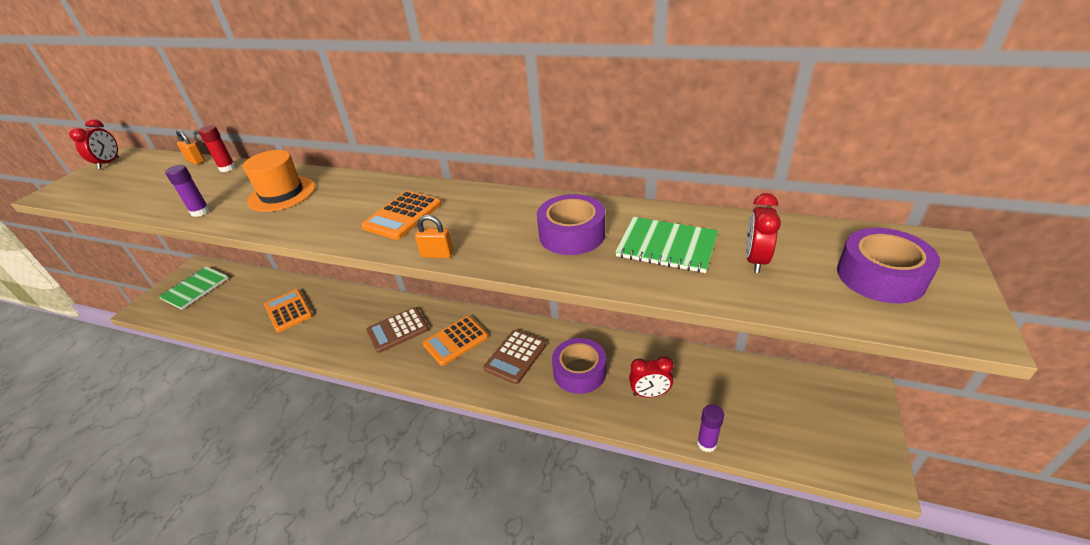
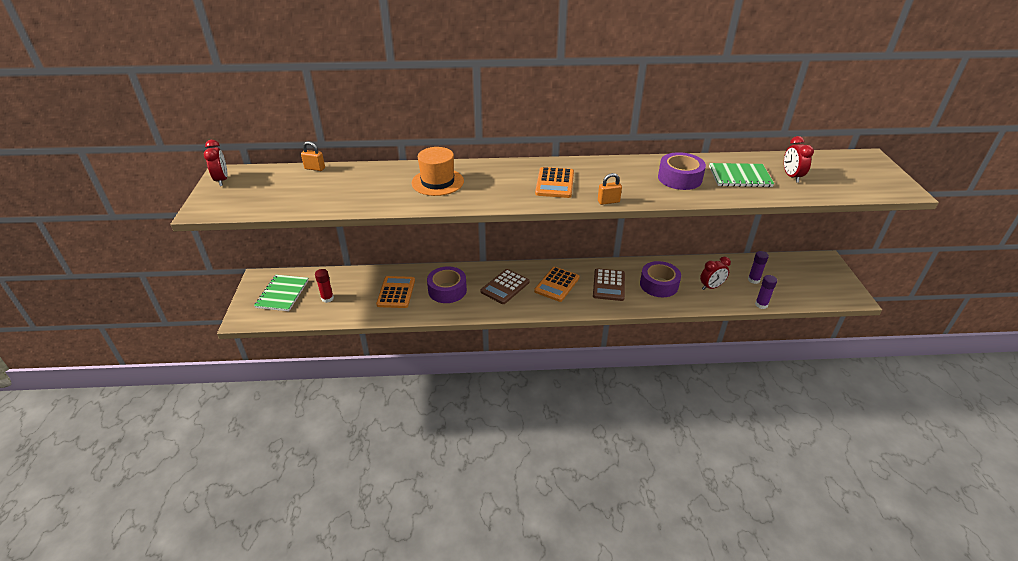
camera: 25 degrees left, 0 degrees up
purple glue stick [165,165,210,217] -> purple glue stick moved to [748,251,769,284]
red glue stick [198,125,236,172] -> red glue stick moved to [315,269,334,303]
orange calculator [264,289,313,332] -> orange calculator turned 60 degrees clockwise [376,276,415,308]
purple tape [837,228,940,303] -> purple tape moved to [427,266,467,303]

